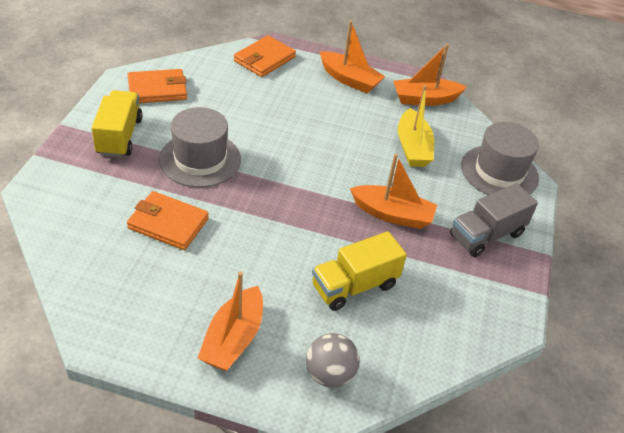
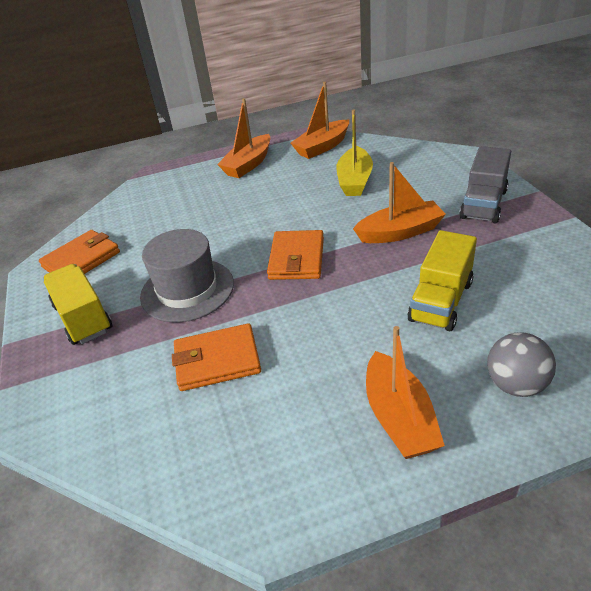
camera: 25 degrees left, 5 degrees down
orange wallet [234,35,296,77] -> orange wallet moved to [267,230,324,280]
orange boat [320,20,385,93] -> orange boat turned 120 degrees clockwise [217,98,270,178]
yellow boat [398,85,434,167] -> yellow boat turned 45 degrees clockwise [336,109,373,196]
grey hat [461,122,539,195] -> none

